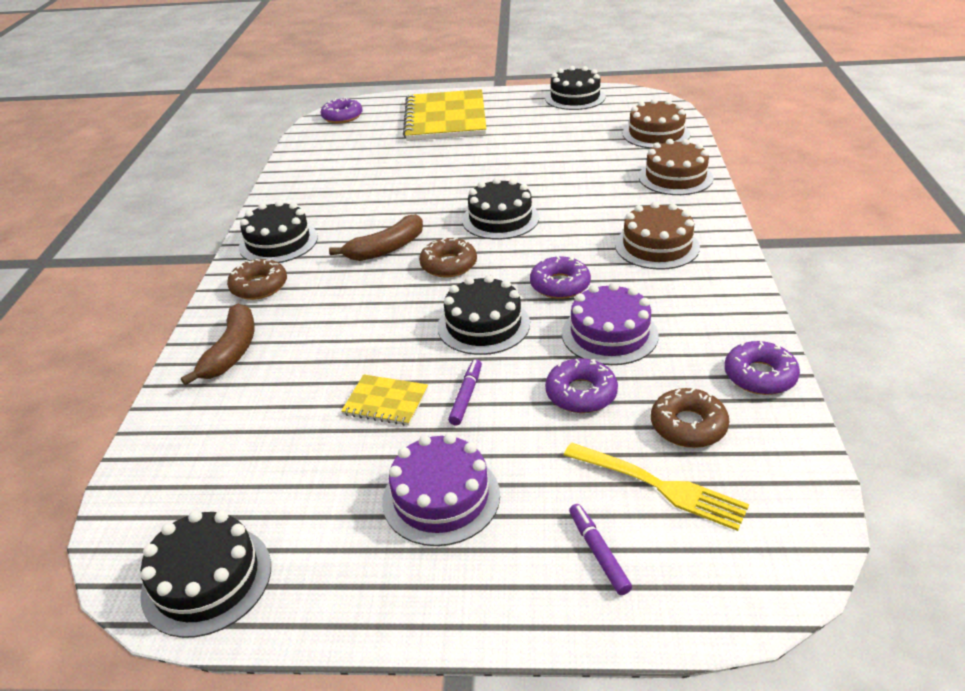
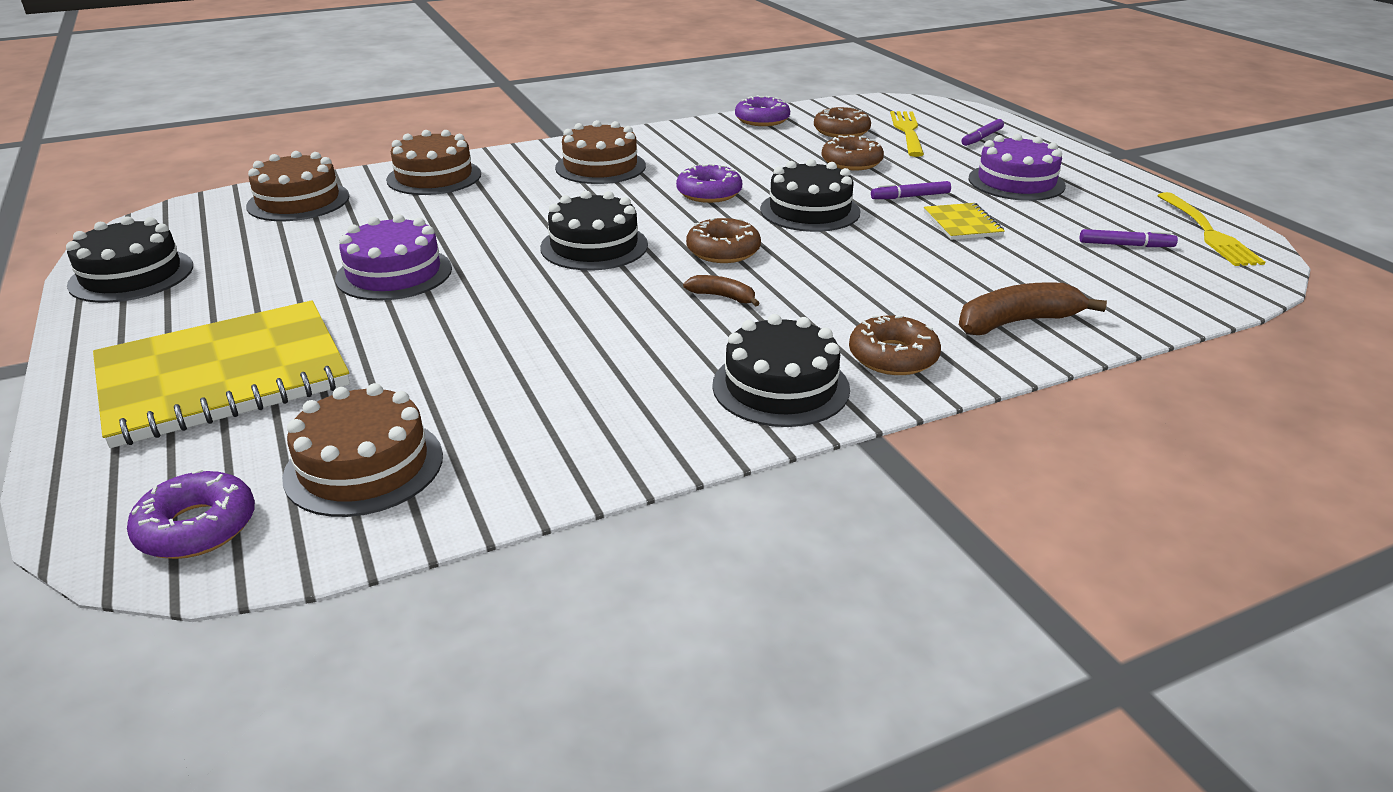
camera: 120 degrees left, 5 degrees down
black cake [140,510,271,638] -> yellow fork [1157,192,1265,266]
brown banana [329,214,423,261] -> brown banana [683,275,760,306], size x0.55
purple donut [545,358,618,413] -> brown donut [821,135,884,171]
purple cake [562,282,659,365] -> purple cake moved to [335,214,452,301]
none -> brown cake [282,383,443,517]
none -> purple marker [1080,229,1178,247]

